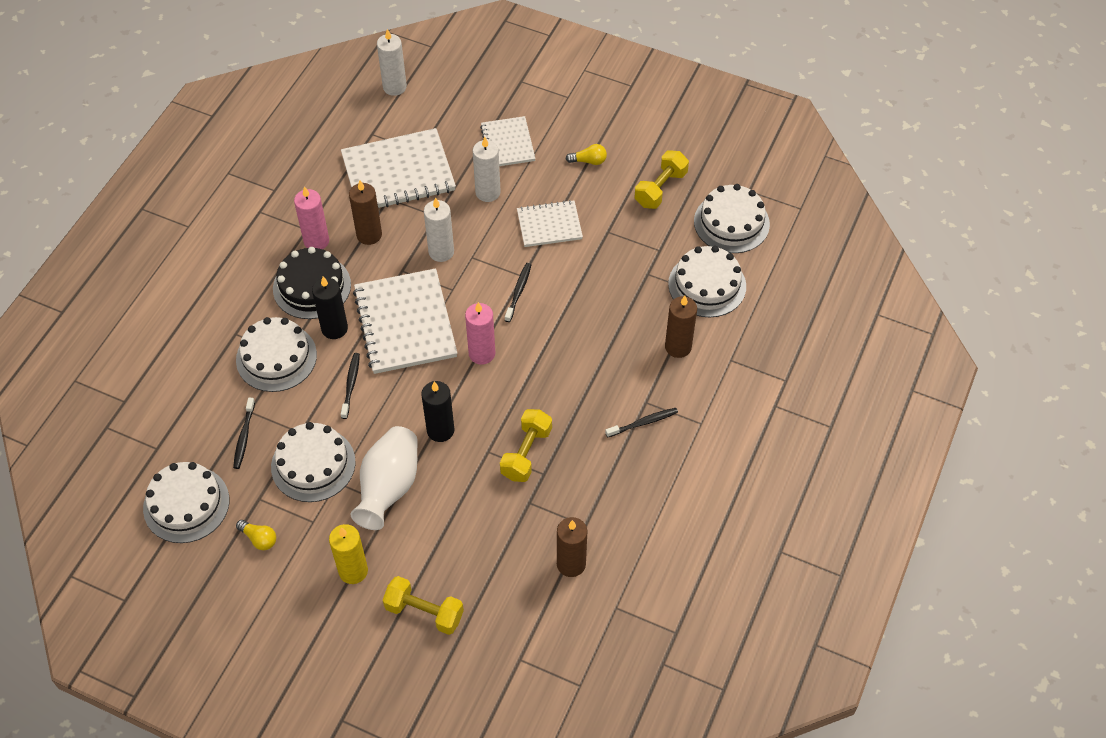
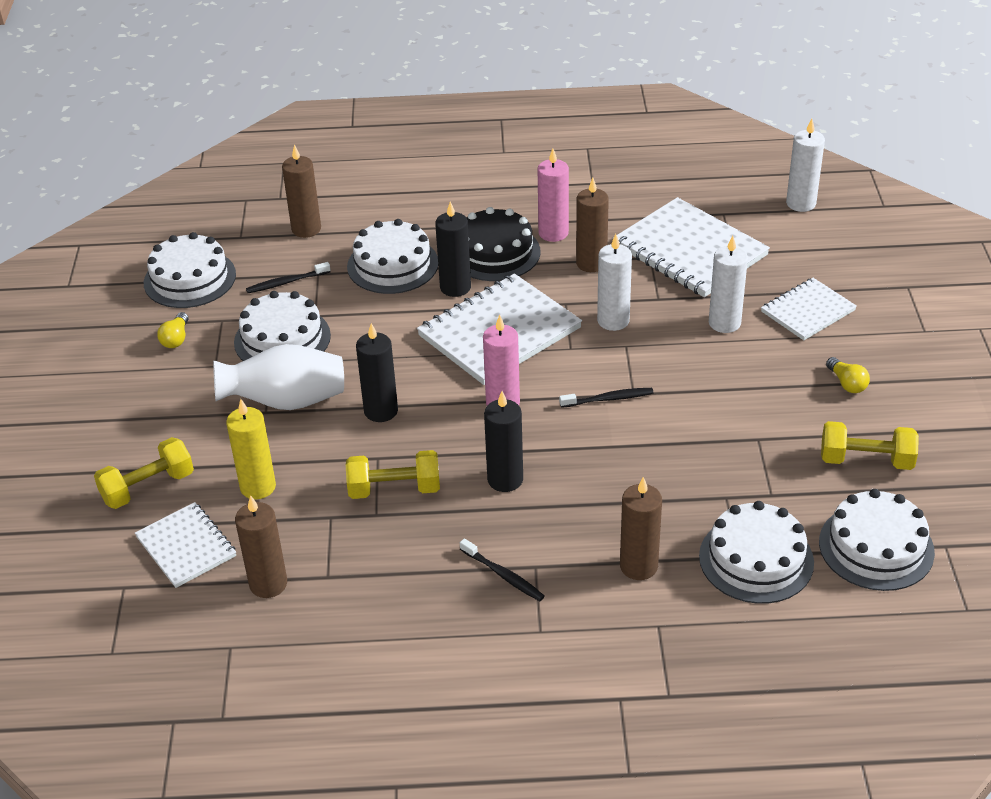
camera: 65 degrees right, 15 degrees down
yellow candle [329,524,368,584] -> yellow candle moved to [226,399,276,499]
black toothbrush [341,353,360,419] -> none
yellow dumbbell [383,576,464,635] -> yellow dumbbell turned 60 degrees clockwise [94,437,194,509]
white notebook [517,200,583,247] -> white notebook moved to [135,502,236,588]
none -> brown candle [282,144,321,238]
none -> black candle [484,391,523,492]

